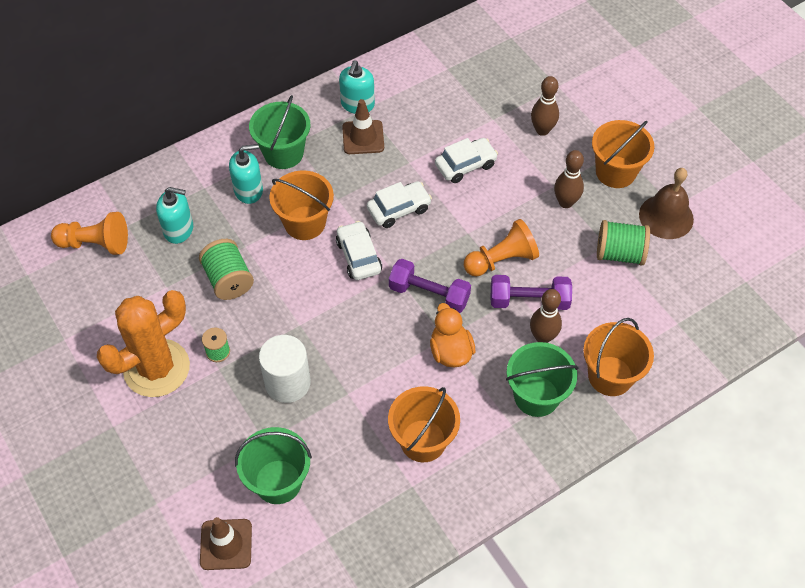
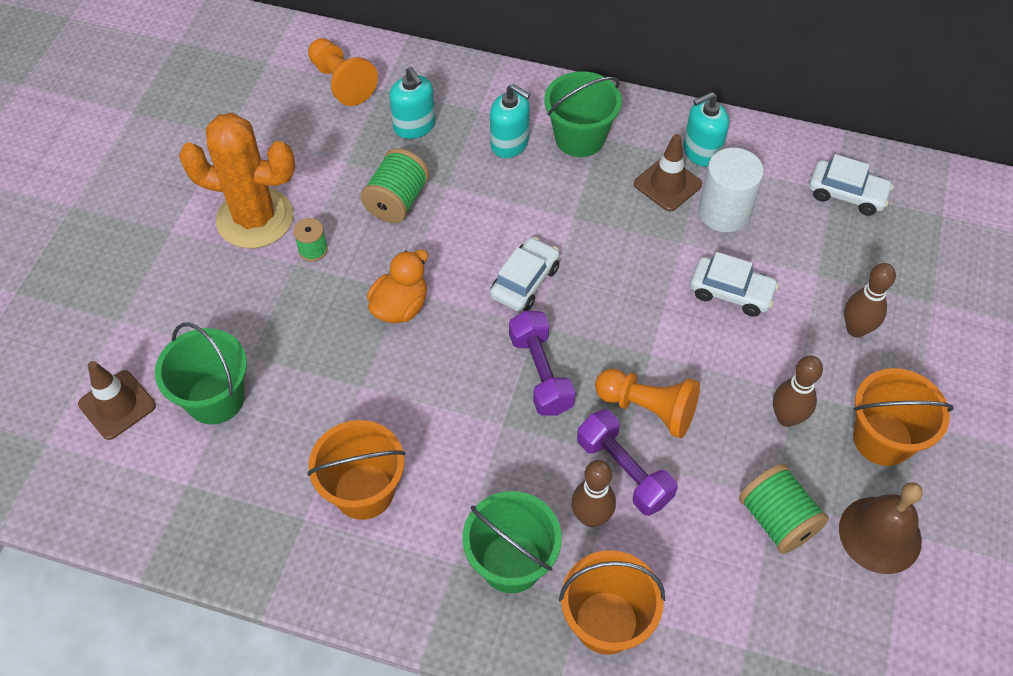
camera: 50 degrees right, 0 degrees up
white cylinder [259,335,311,403] -> white cylinder moved to [698,148,764,232]
orange bucket [269,171,334,240] -> none
white car [367,181,432,228] -> white car moved to [809,154,893,216]
orange duck [430,303,475,367] -> orange duck moved to [367,250,428,323]

